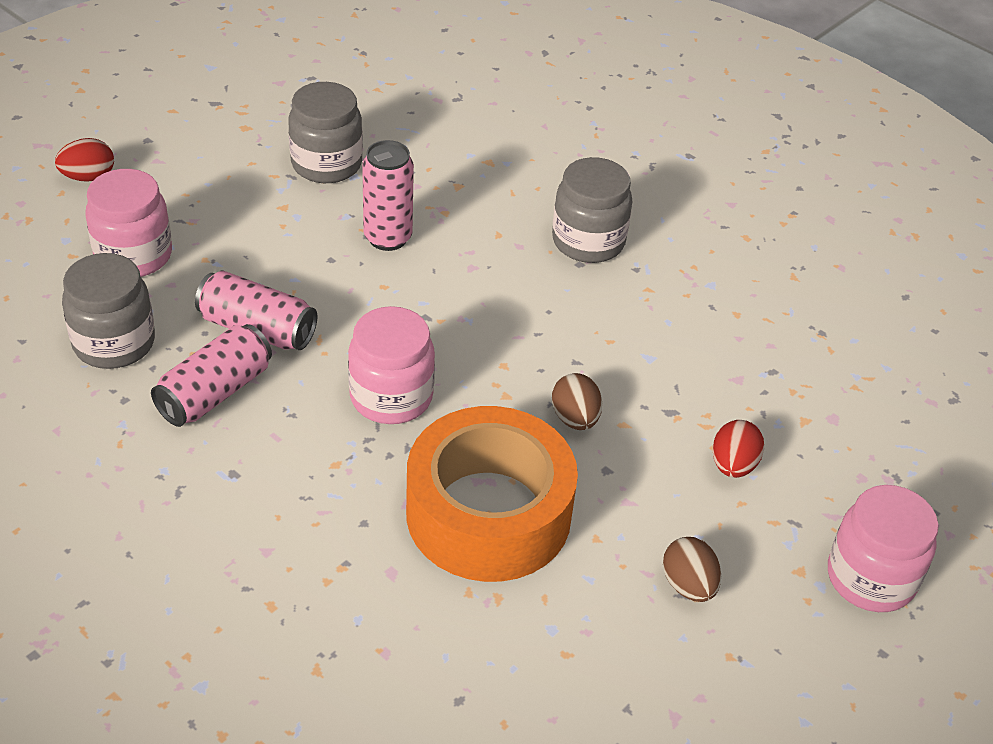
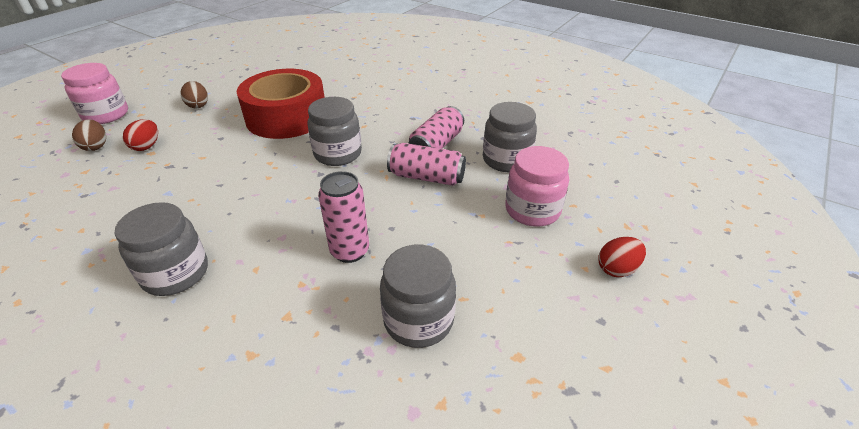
camera: 175 degrees right, 5 degrees down
pink jar [348,306,435,424] -> grey jar [307,97,362,166]
orange tape [406,406,578,582] -> red tape [237,69,325,139]
brown egg [552,373,602,430] -> brown egg moved to [72,119,106,151]

